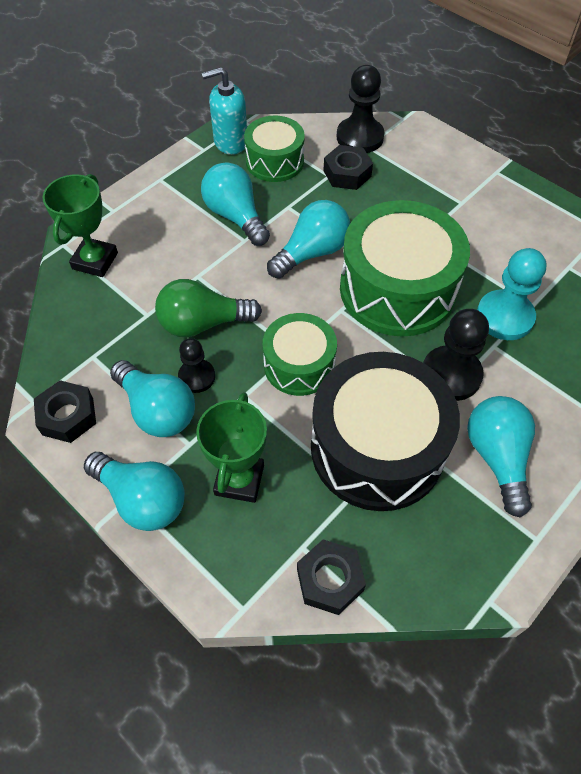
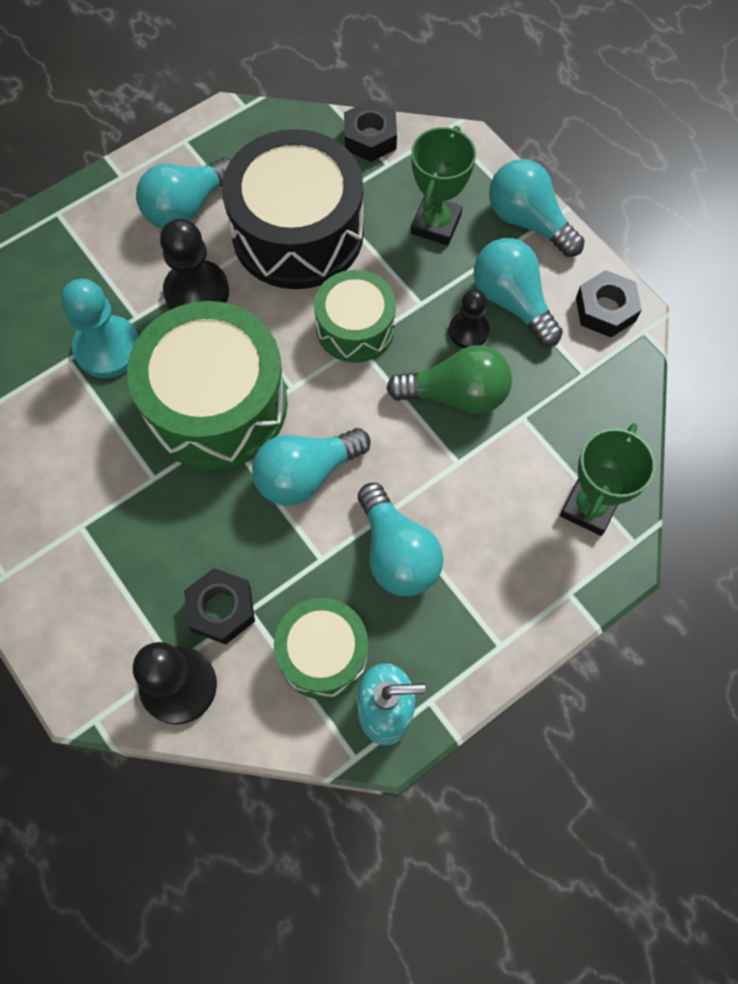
camera: 170 degrees left, 10 degrees up
turquoise light bulb [467,396,535,517] -> turquoise light bulb turned 45 degrees clockwise [136,157,231,228]

